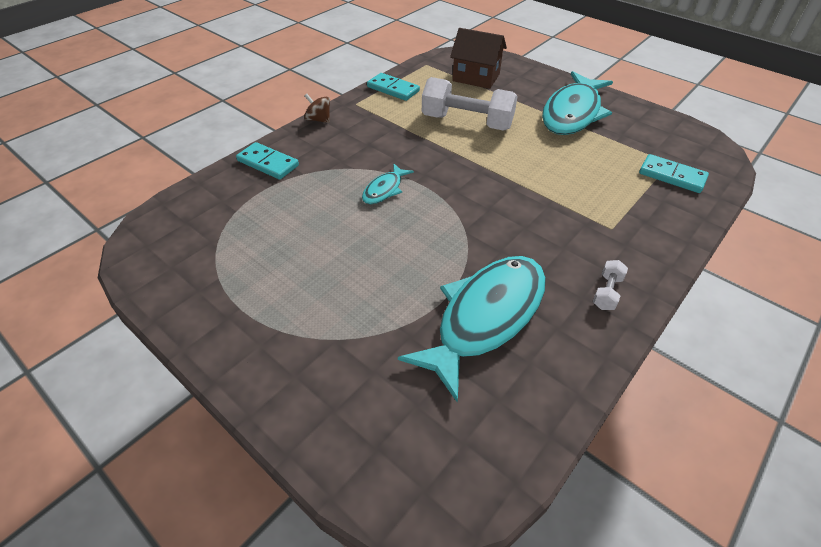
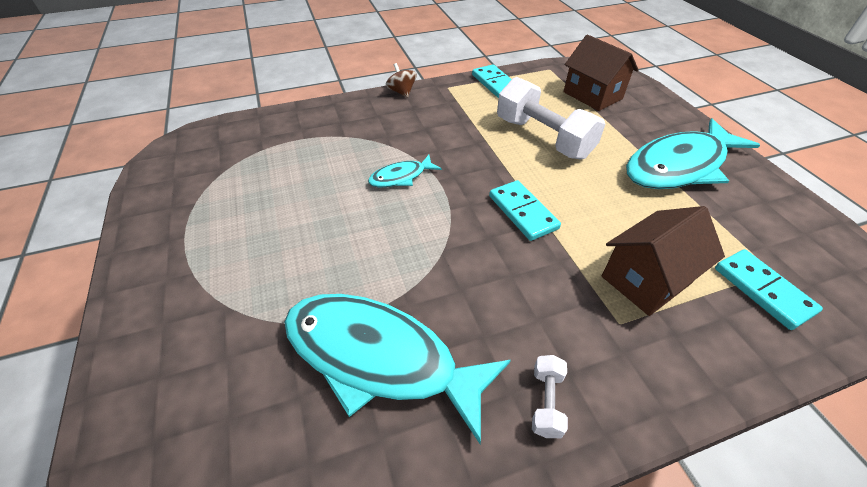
camera: 30 degrees right, 0 degrees up
turquoise domino [236,142,299,180] -> turquoise domino moved to [489,180,561,241]
turquoise fish [398,256,546,402] -> turquoise fish turned 135 degrees counterclockwise [284,294,511,444]
white dumbbell [593,260,628,310] -> white dumbbell turned 45 degrees counterclockwise [532,355,568,438]
none -> brown house [602,206,725,316]

